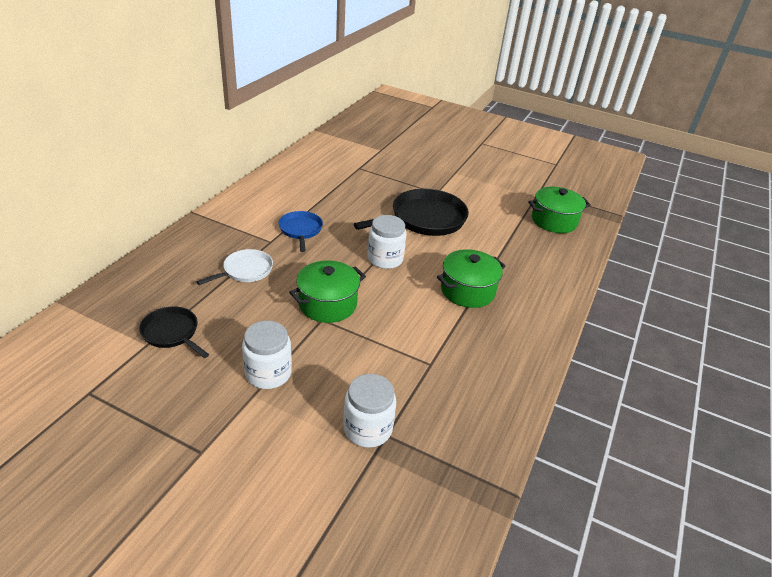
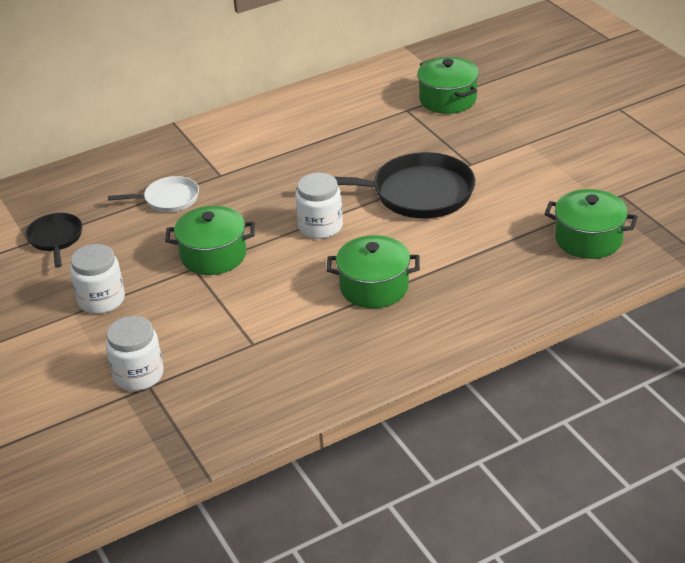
camera: 40 degrees right, 0 degrees up
blue pan [278,211,323,252] -> none
none -> green pot [417,57,479,114]

